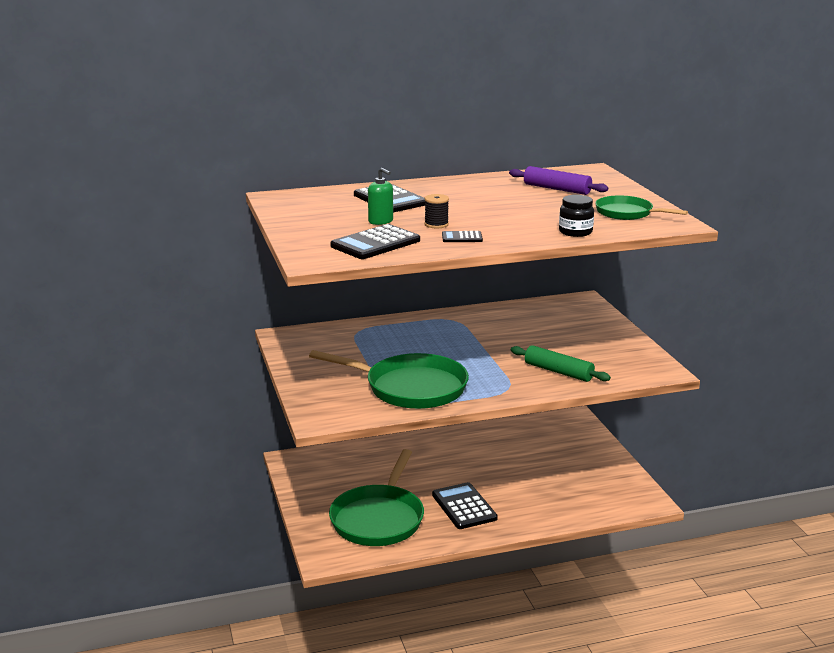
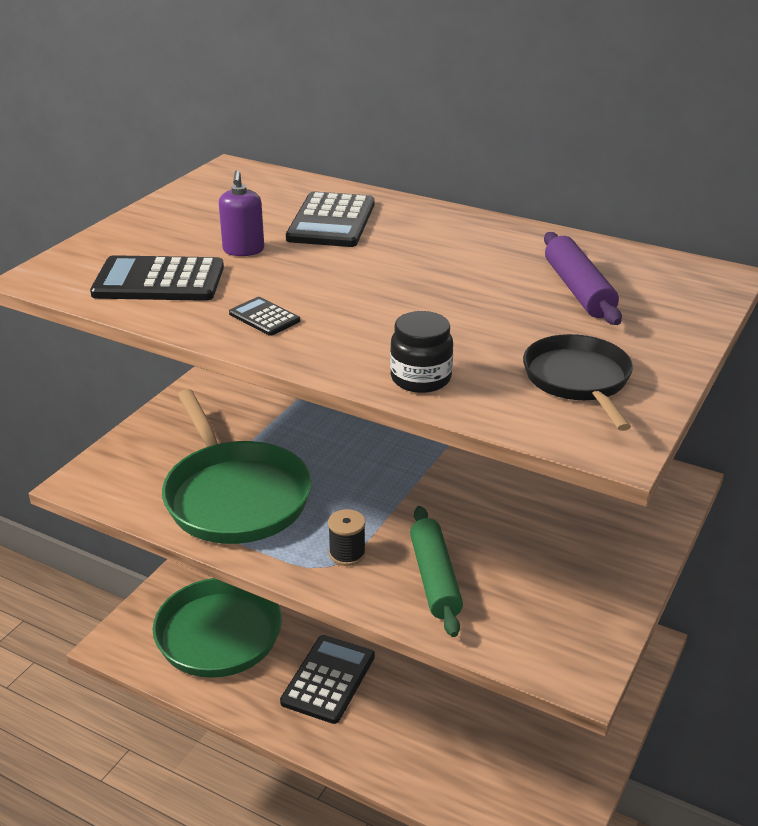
camera: 45 degrees right, 10 degrees up
green soap dispenser [368,168,393,225] -> purple soap dispenser [219,170,264,256]
black spool [425,194,449,228] -> black spool moved to [328,509,366,566]
green pan [595,195,688,220] -> black pan [523,334,633,431]

